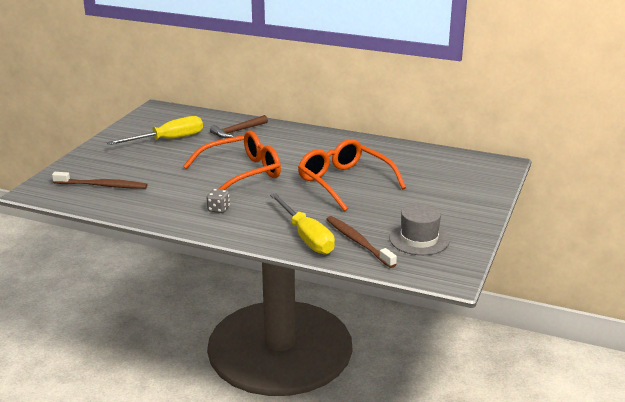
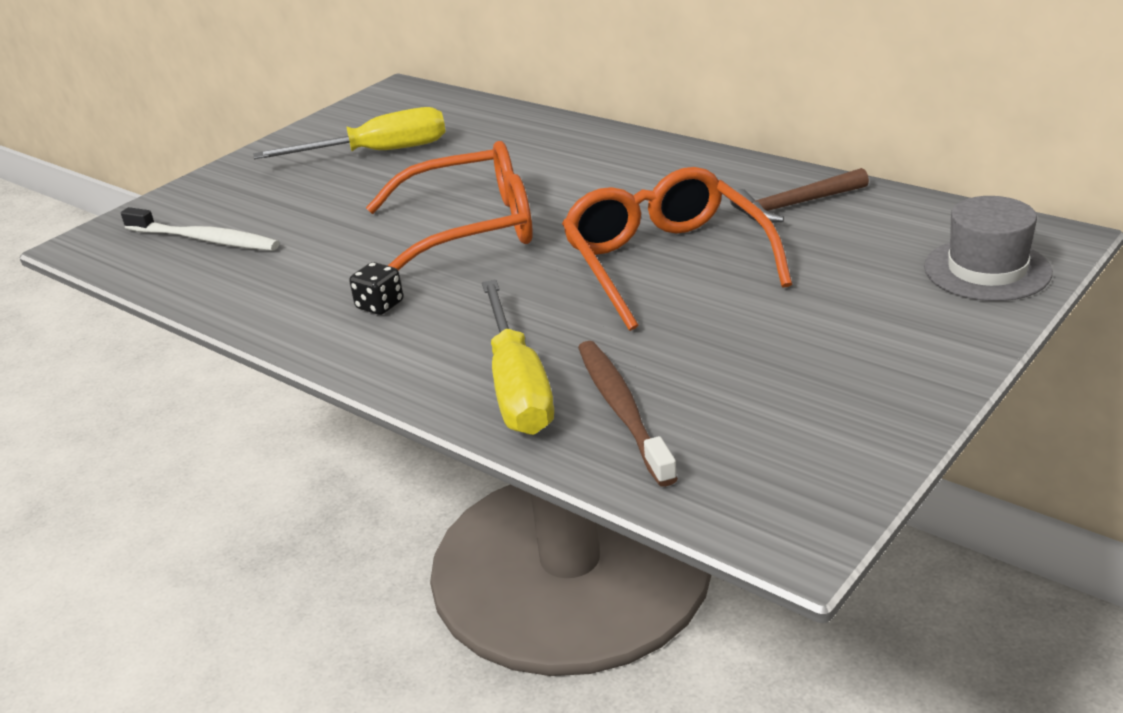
camera: 20 degrees right, 5 degrees up
brown toothbrush [52,172,148,189] -> white toothbrush [121,207,280,251]
grey dice [207,189,230,213] -> black dice [349,262,403,315]
brown hammer [210,115,268,138] -> brown hammer moved to [730,168,869,223]
grey hat [389,203,450,255] -> grey hat moved to [924,196,1052,301]

